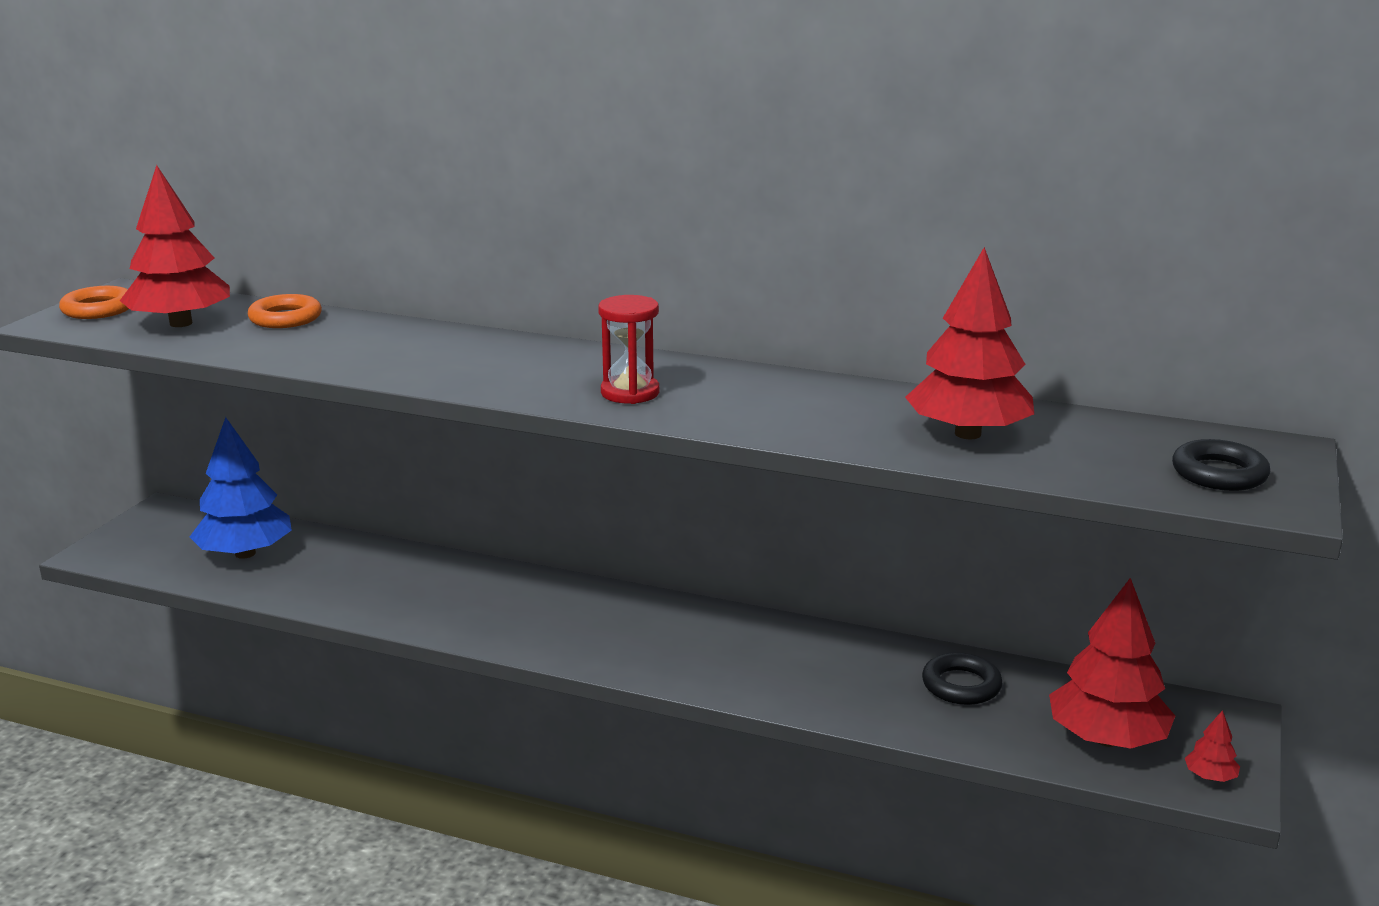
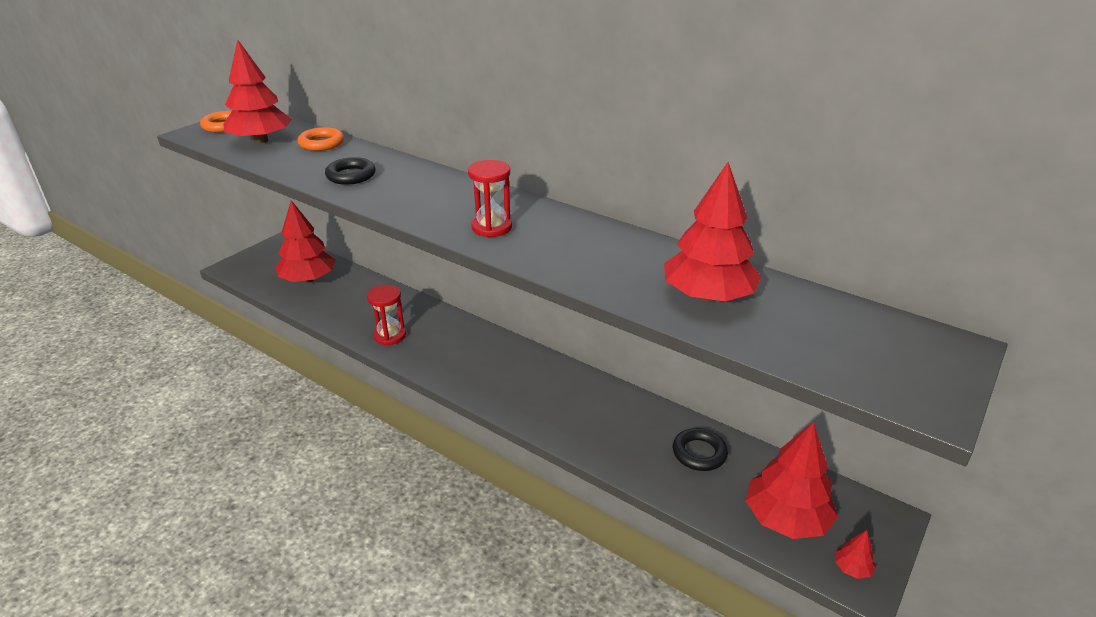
camera: 15 degrees right, 10 degrees up
blue tree [190,417,292,559] -> red tree [275,200,336,283]
black ring [1172,439,1271,491] -> black ring moved to [325,157,376,185]
none -> red hourglass [367,285,406,345]

